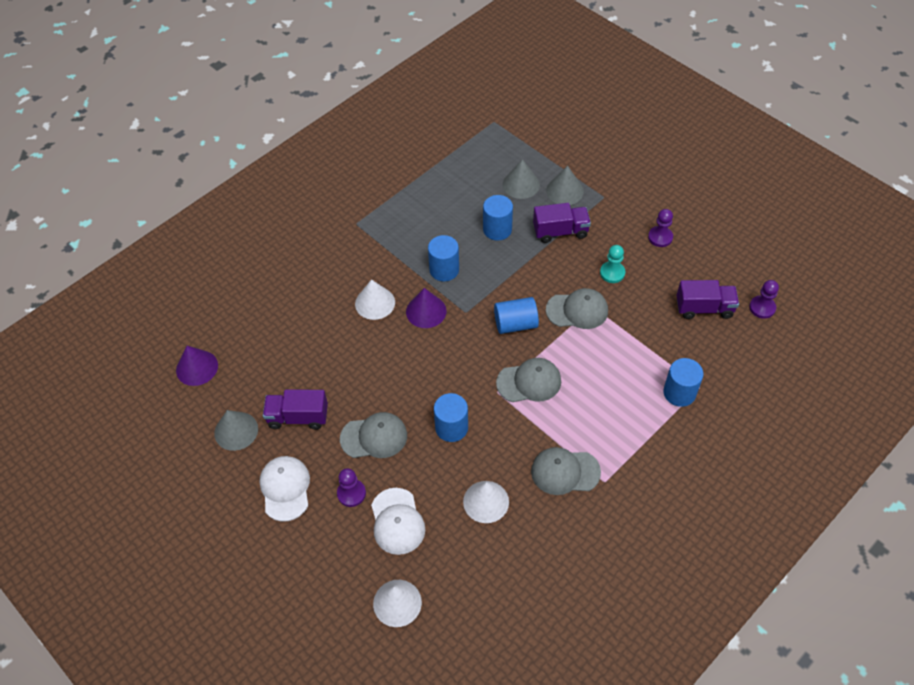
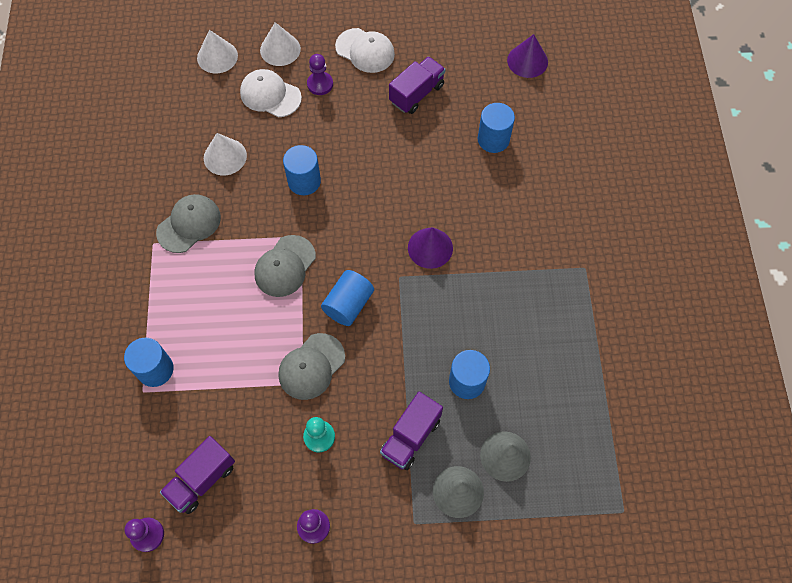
camera: 130 degrees right, 10 degrees up
grey cone [214,410,258,451] -> none
grey cap [340,412,407,458] -> none
white cone [355,279,395,320] -> white cone moved to [260,22,301,66]
blue cylinder [428,235,459,282] -> blue cylinder moved to [478,103,515,153]

